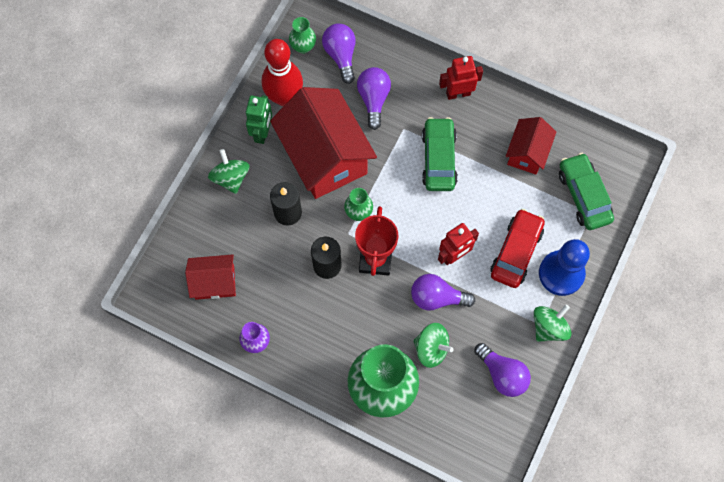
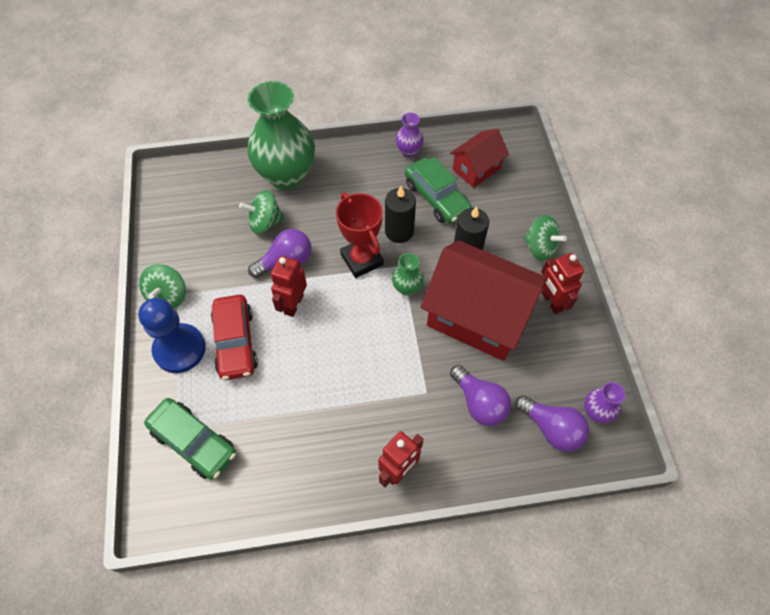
camera: 145 degrees right, 10 degrees down
green robot [246,95,272,144] -> red robot [541,253,584,314]
red bowling pin [262,39,303,106] -> none
green vase [289,17,316,54] -> purple vase [584,382,625,423]
green car [422,117,458,191] -> green car moved to [405,157,472,224]
purple light bulb [474,343,531,397] -> none
red house [506,117,556,175] -> none

